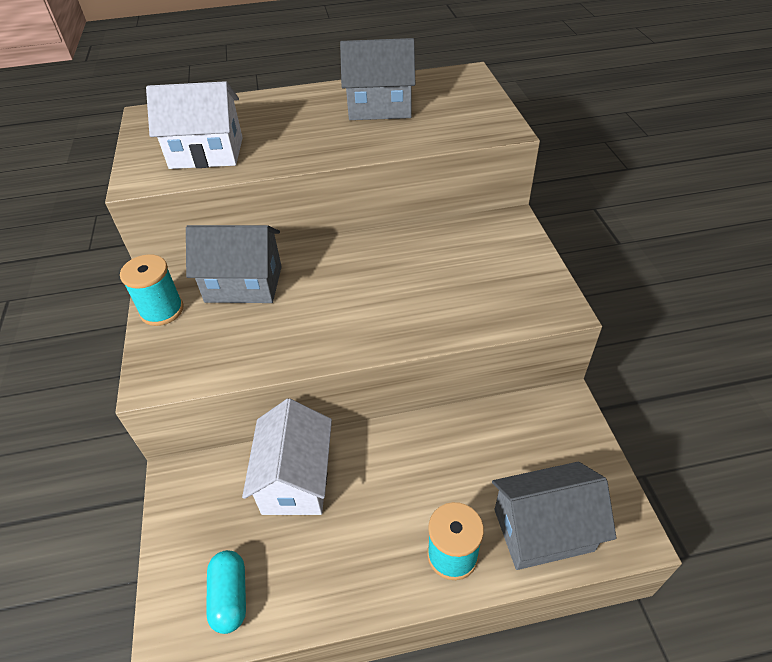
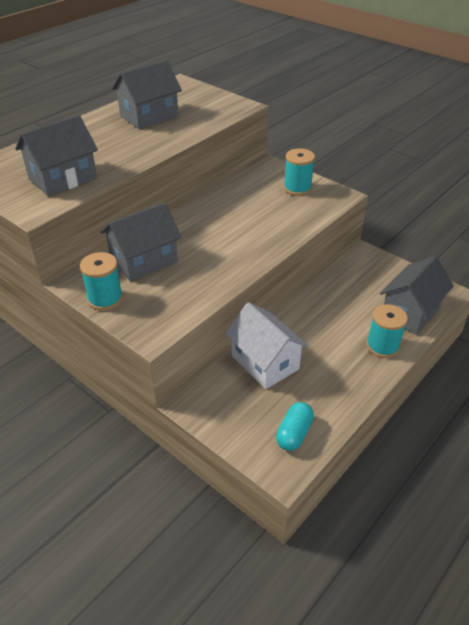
camera: 40 degrees left, 5 degrees down
white house [146,81,243,169] -> grey house [15,115,98,197]
turquoise capsule [206,550,246,634] -> turquoise capsule turned 75 degrees clockwise [276,402,314,451]
none -> turquoise spool [284,148,315,196]

